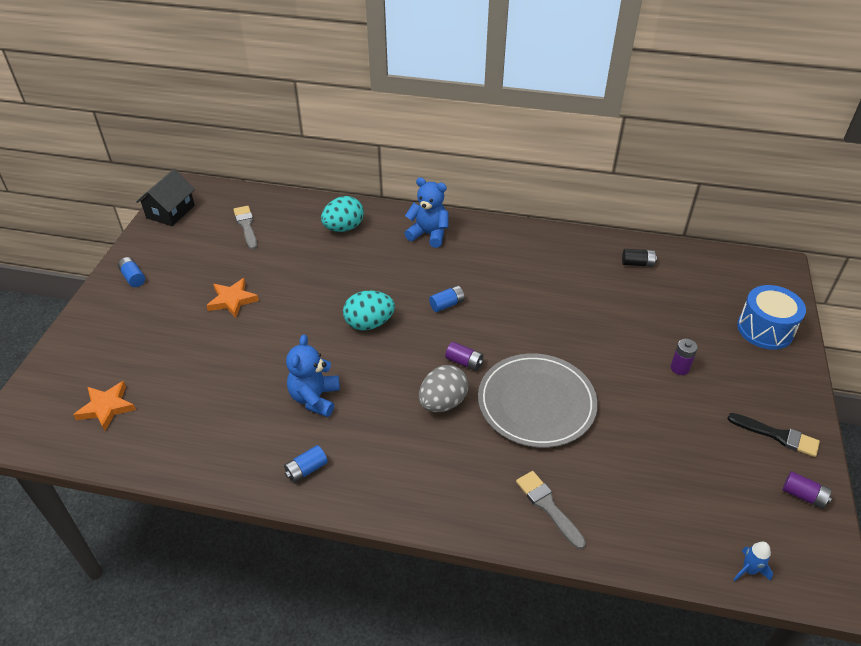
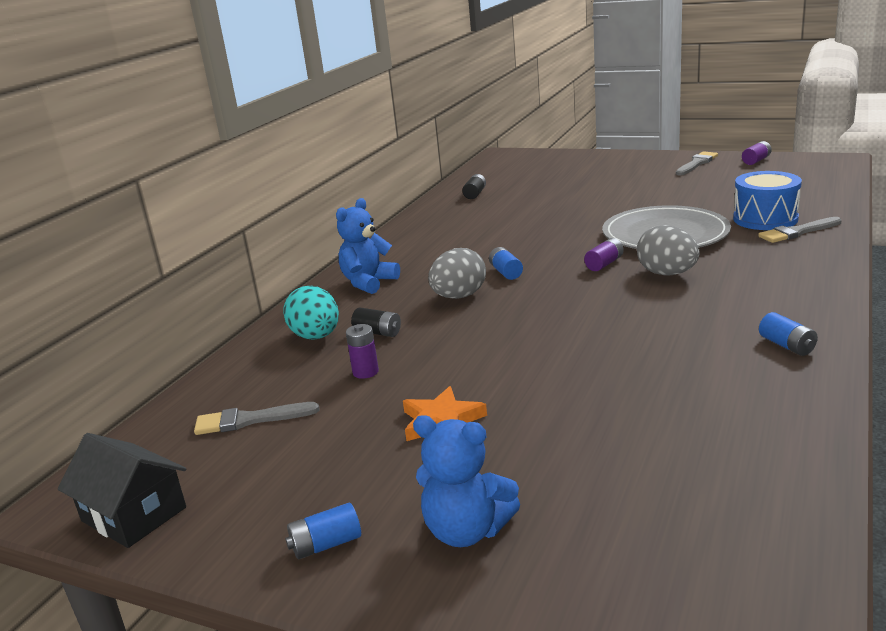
camera: 75 degrees left, 20 degrees down
orange star [73,381,136,431] -> none
blue teddy bear [286,334,340,417] -> blue teddy bear moved to [413,415,520,547]
turquoise egg [343,290,395,330] -> none
purple battery [671,339,698,375] -> purple battery moved to [346,324,379,379]
black brush [727,413,820,457] -> grey brush [676,151,718,175]
blue rocket [733,541,773,582] -> none
blue drum [737,285,806,350] -> blue drum moved to [733,171,802,230]
none -> black battery [351,307,401,337]
none -> grey egg [428,248,486,299]

